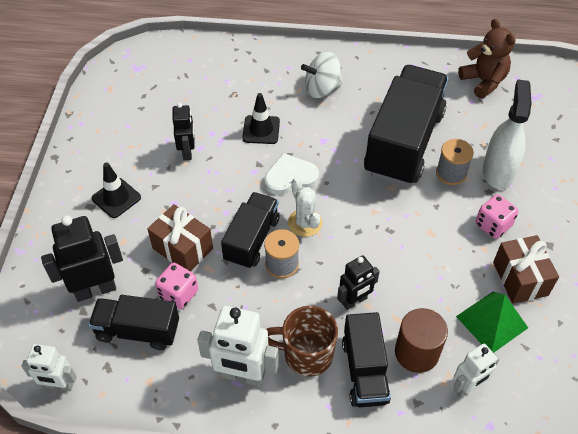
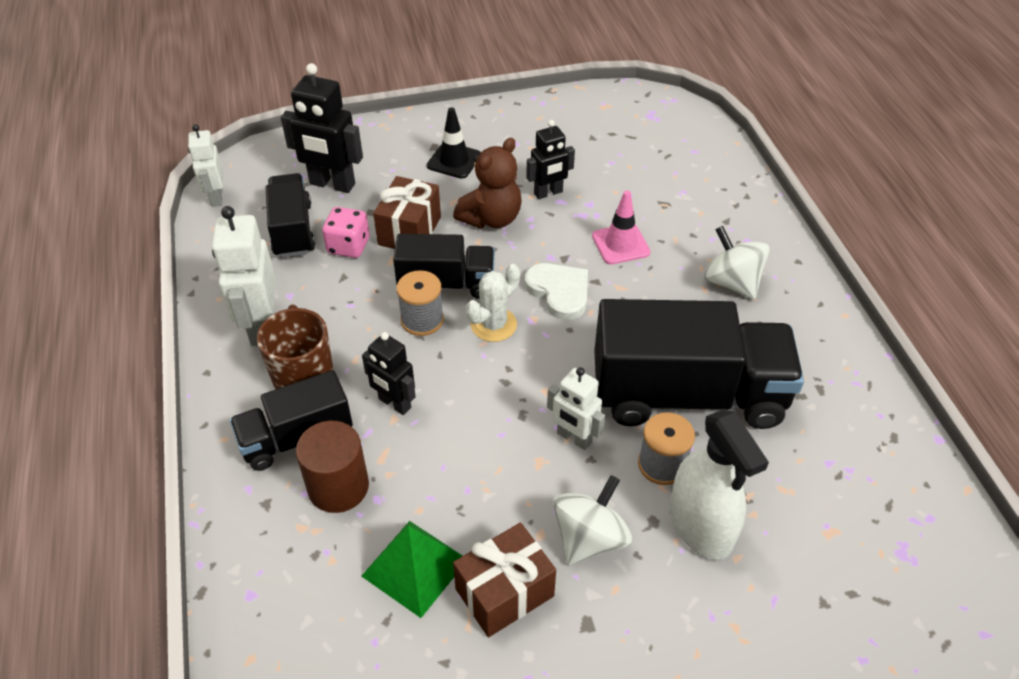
camera: 70 degrees right, 5 degrees down
black robot [41,215,123,302] -> black robot turned 150 degrees clockwise [281,63,363,193]
black traffic cone [242,93,280,144] -> pink traffic cone [592,191,651,265]
white robot [453,344,500,397] -> white robot moved to [547,367,605,450]
brown teddy bear [458,19,516,99] -> brown teddy bear moved to [453,138,521,228]
pink dice [476,194,519,239] -> white spinning top [553,475,632,566]
white spray bottle [483,79,532,189] -> white spray bottle turned 75 degrees clockwise [670,410,769,560]

